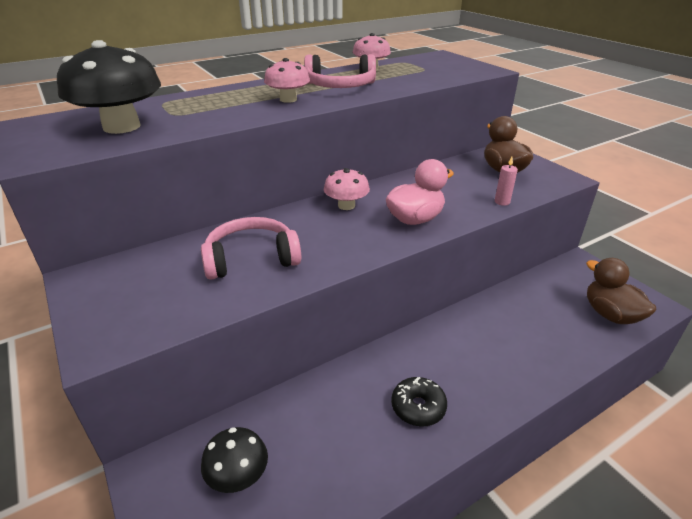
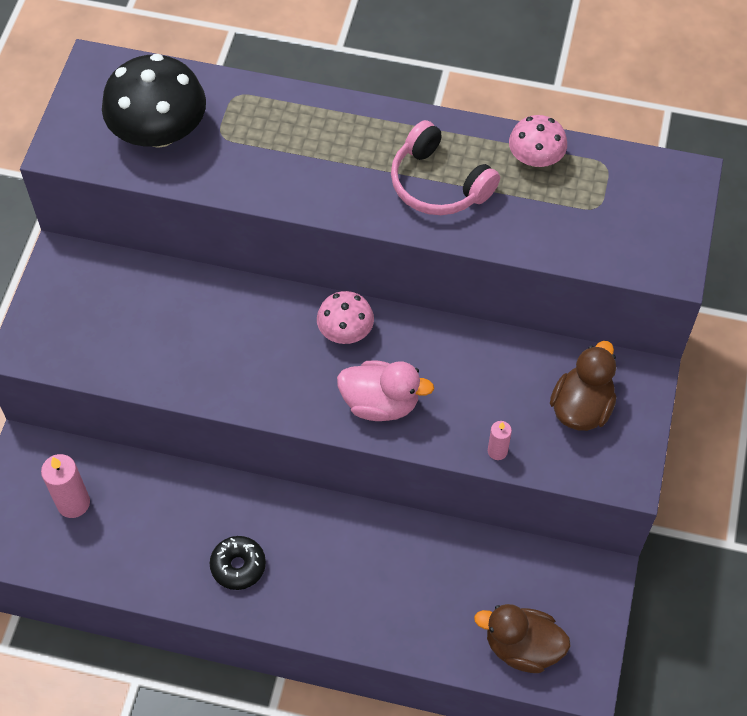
camera: 45 degrees right, 25 degrees up
pink headphones [201,217,301,280] -> none
black mushroom [201,427,268,493] -> pink candle [41,454,90,518]
pink mushroom [264,58,310,103] -> none
brown duck [586,258,656,324] -> brown duck turned 90 degrees counterclockwise [474,604,571,673]

